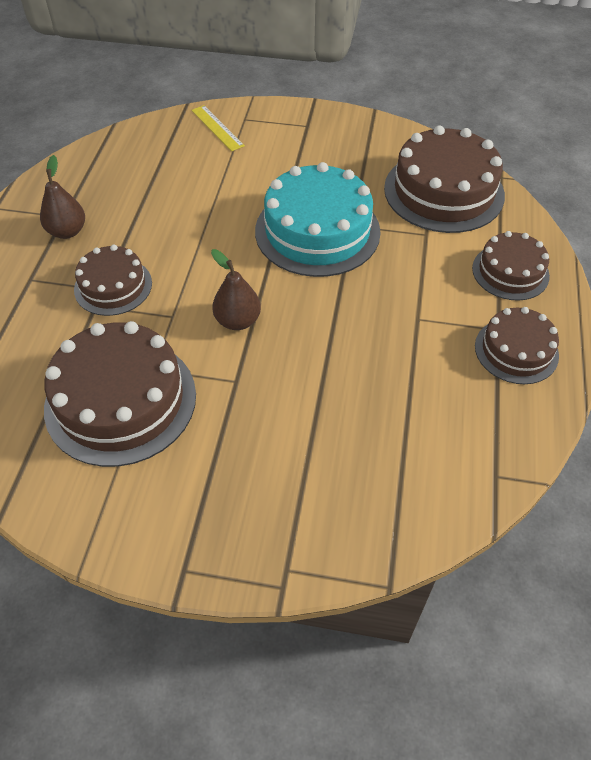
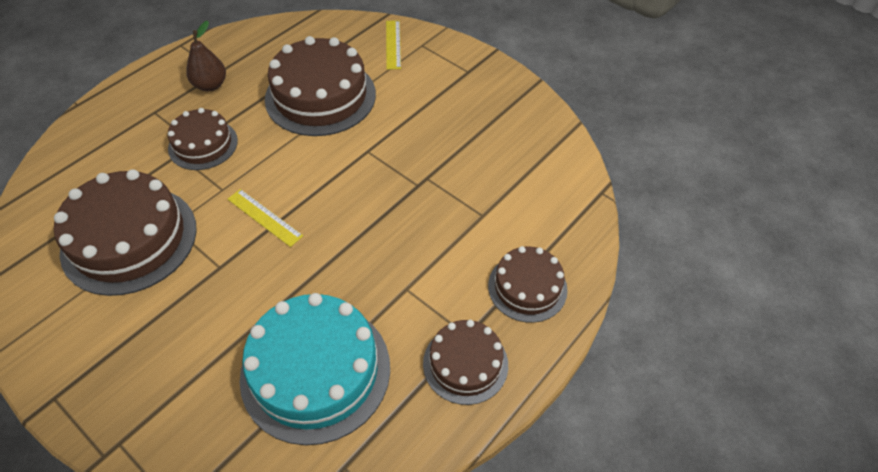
camera: 30 degrees right, 0 degrees up
brown pear [211,249,261,330] -> yellow ruler [227,189,303,247]
turquoise cake [255,162,381,277] -> turquoise cake moved to [240,293,390,445]
brown cake [384,125,505,233] -> brown cake moved to [265,36,376,136]

